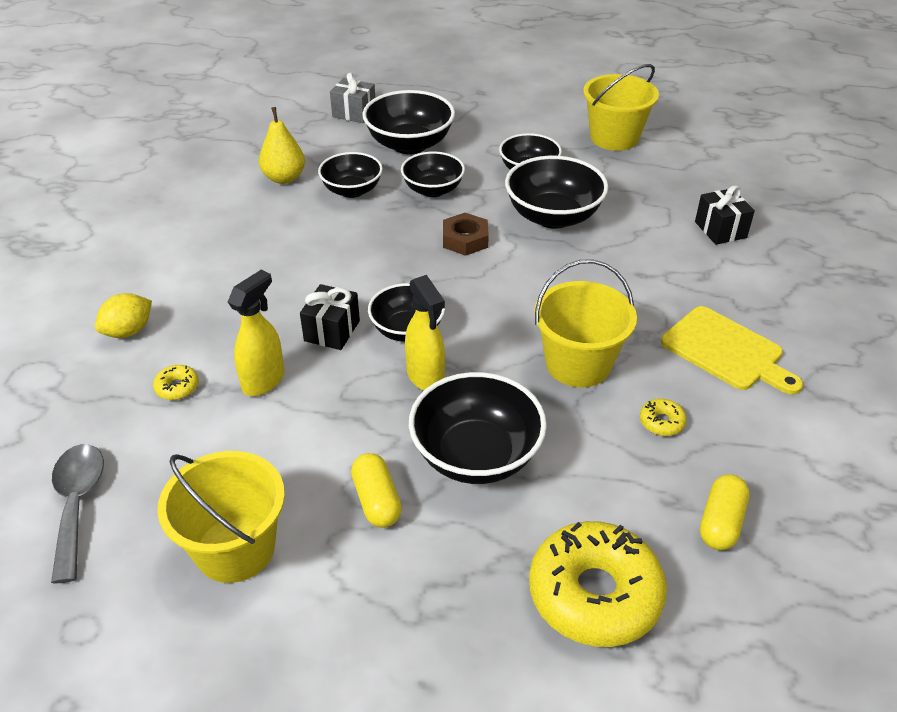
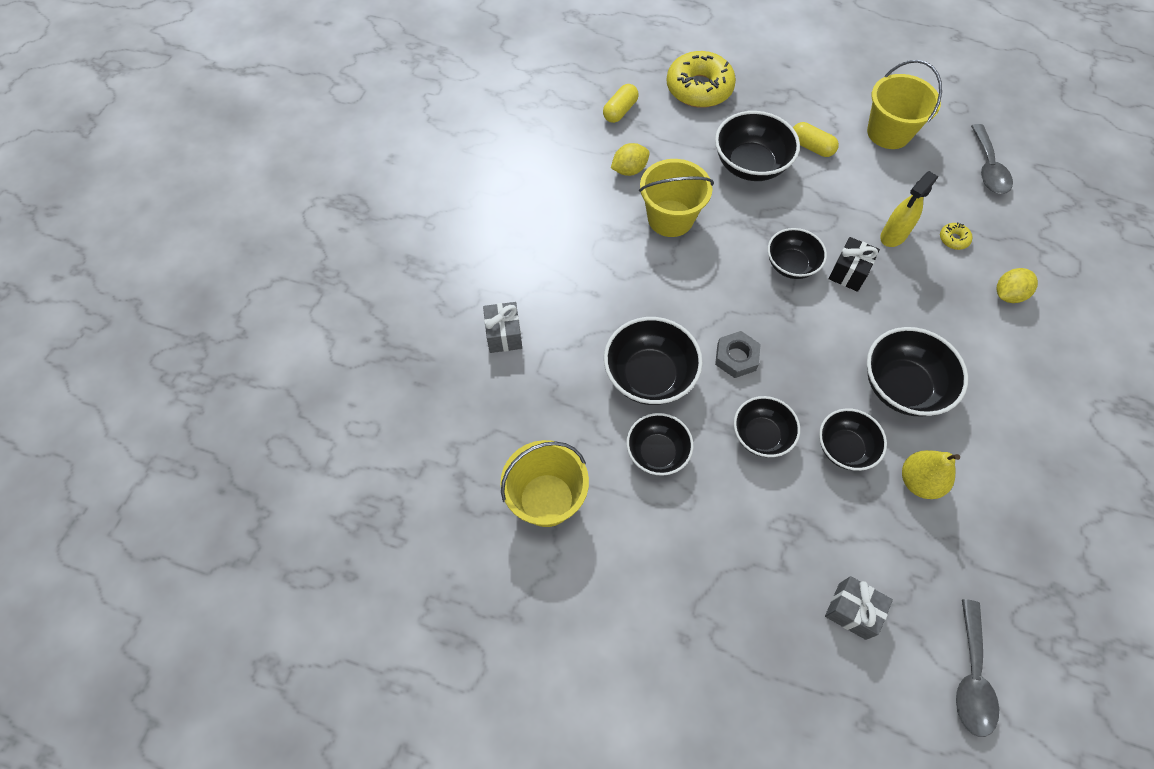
camera: 170 degrees left, 20 degrees up
yellow capsule [351,453,402,528] -> yellow capsule turned 45 degrees counterclockwise [793,122,839,157]
black bowl [362,90,455,154] -> black bowl moved to [867,327,968,417]
yellow spray bottle [405,275,445,391] -> none
brown nut [443,213,489,256] -> grey nut [715,331,761,378]
yellow donut [640,398,687,436] -> yellow lemon [611,143,650,176]
yellow cutting board [661,306,803,395] -> none
black gift [695,186,755,245] -> grey gift [483,302,522,353]
none -> grey spoon [956,599,999,737]

